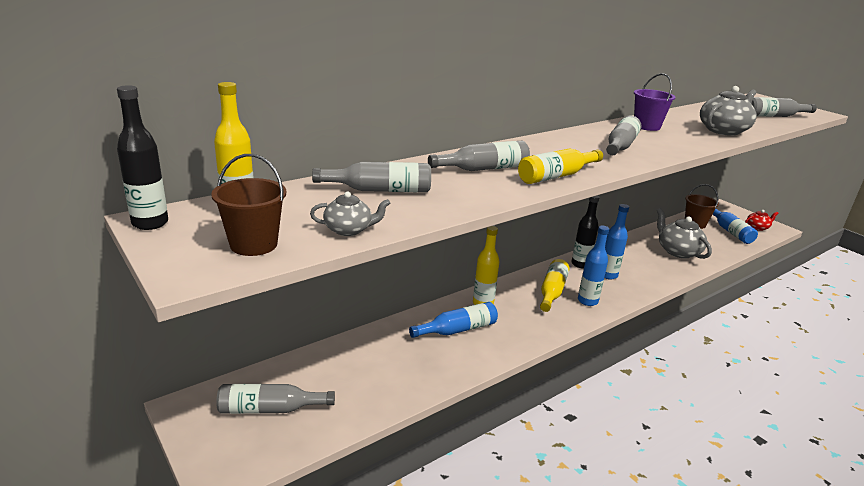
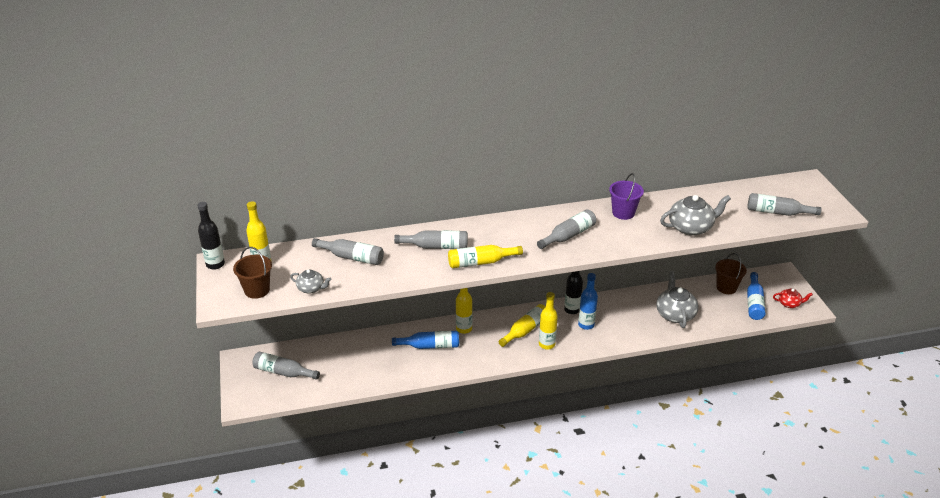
camera: 25 degrees right, 10 degrees up
blue bottle [578,225,609,306] -> yellow bottle [539,292,558,350]

